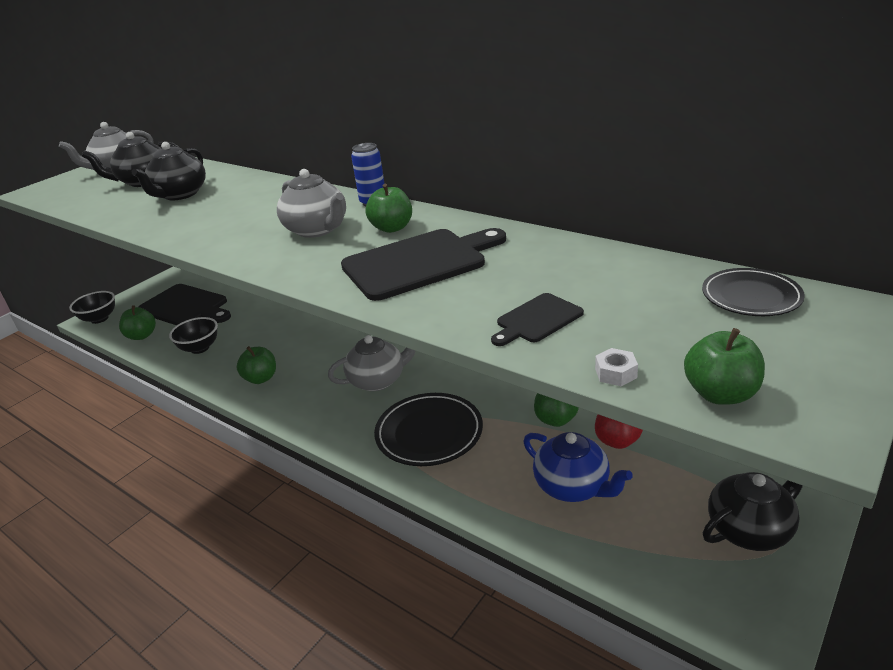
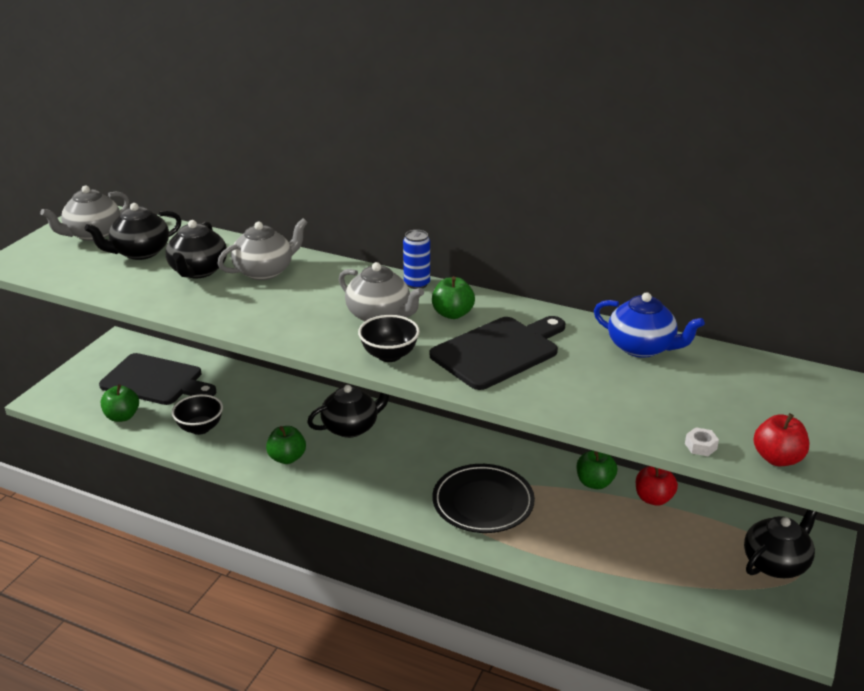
camera: 15 degrees left, 0 degrees up
black bowl [69,291,115,324] -> black bowl moved to [358,315,420,362]
grey teapot [328,335,416,391] -> grey teapot moved to [217,218,308,280]
black cutting board [491,293,584,346] -> none
blue teapot [523,432,633,502] -> blue teapot moved to [594,292,705,358]
green apple [684,328,765,405] -> red apple [753,413,809,466]
black plate [702,268,805,316] -> none
none -> black teapot [307,385,389,438]

